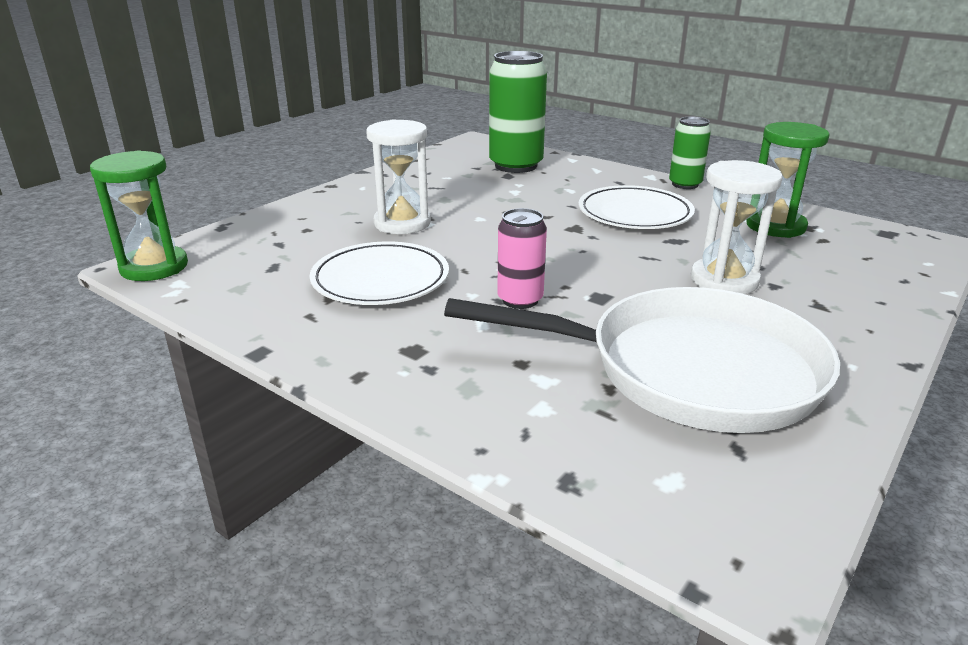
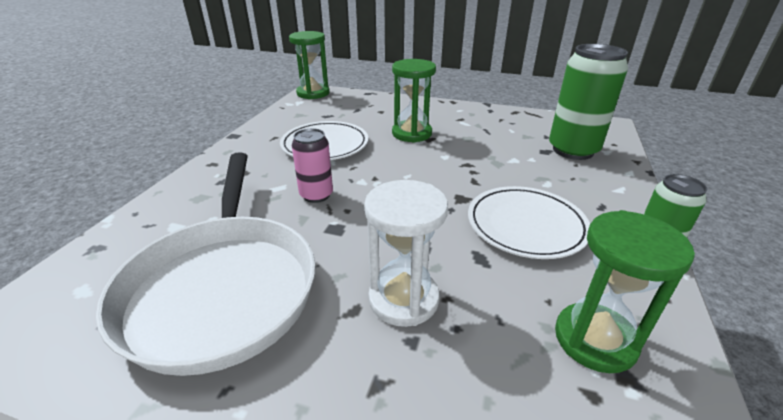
camera: 70 degrees right, 5 degrees up
white hourglass [366,119,431,234] -> green hourglass [392,59,436,143]

